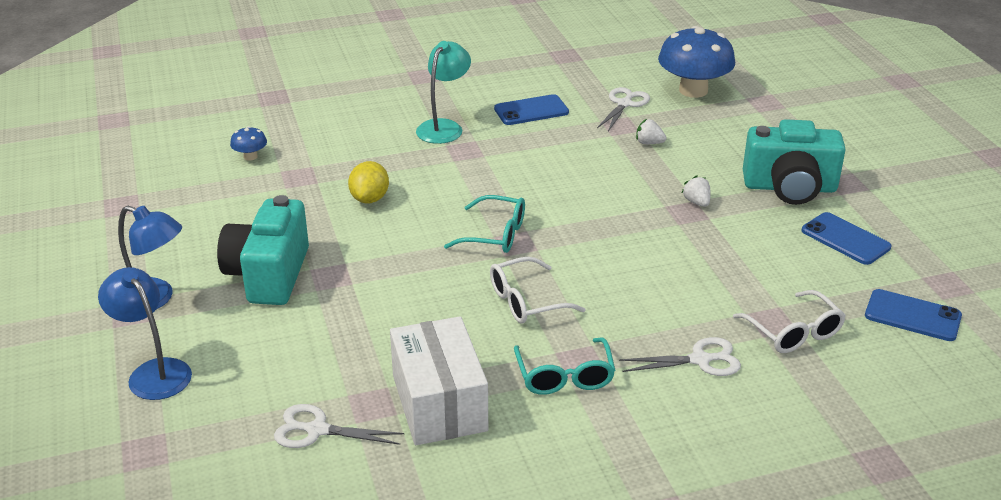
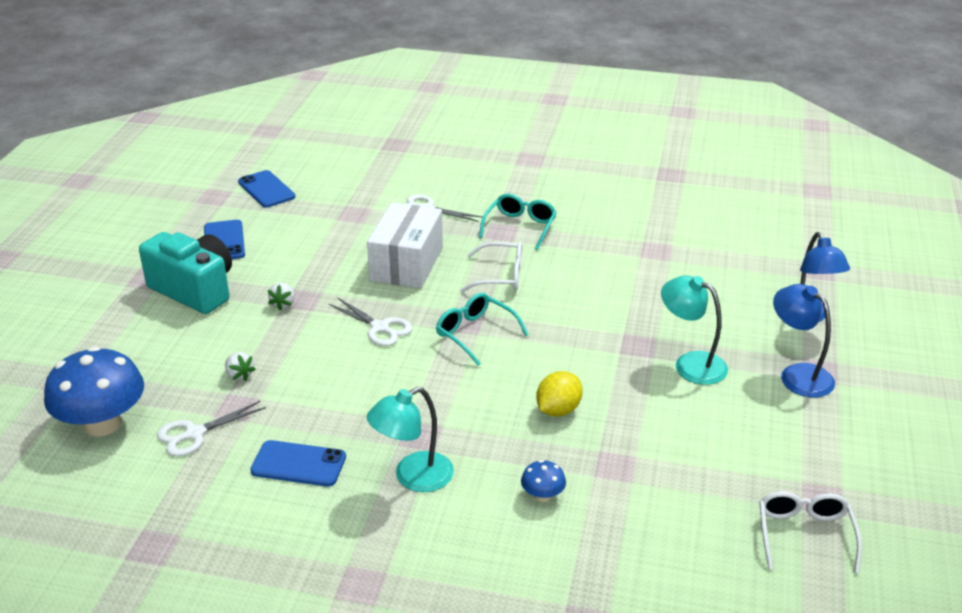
camera: 150 degrees left, 0 degrees up
turquoise camera [217,195,309,305] -> turquoise lamp [661,275,728,385]
blue mushroom [230,126,267,161] -> blue mushroom moved to [521,460,566,502]
white scissors [274,404,404,448] -> white scissors moved to [329,297,412,346]
white box [390,316,488,445] -> white box moved to [367,202,443,288]
white glasses [733,290,846,353] -> white glasses moved to [759,491,862,573]

